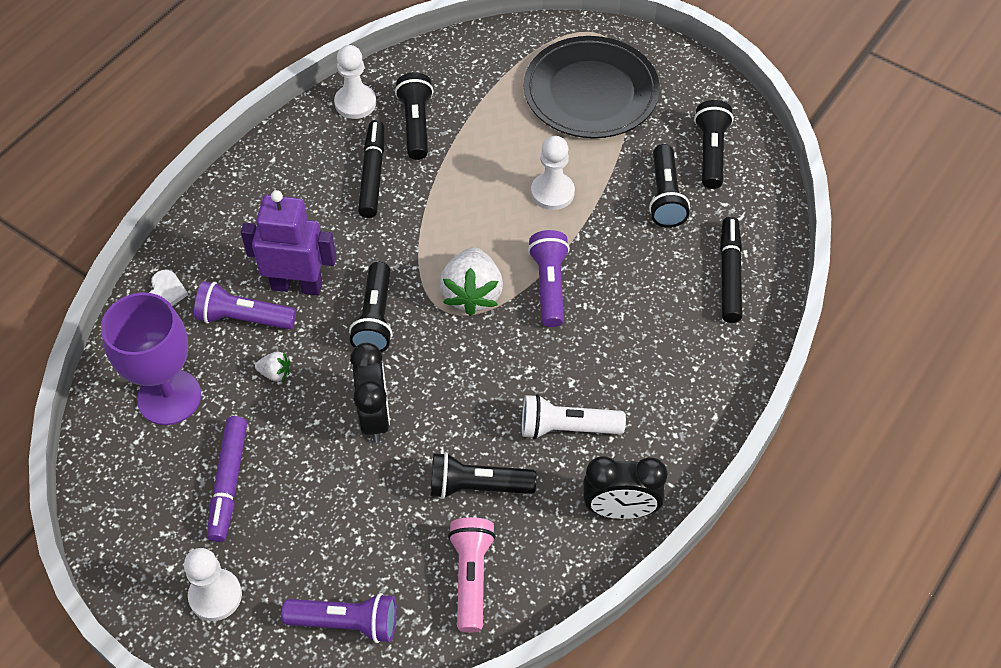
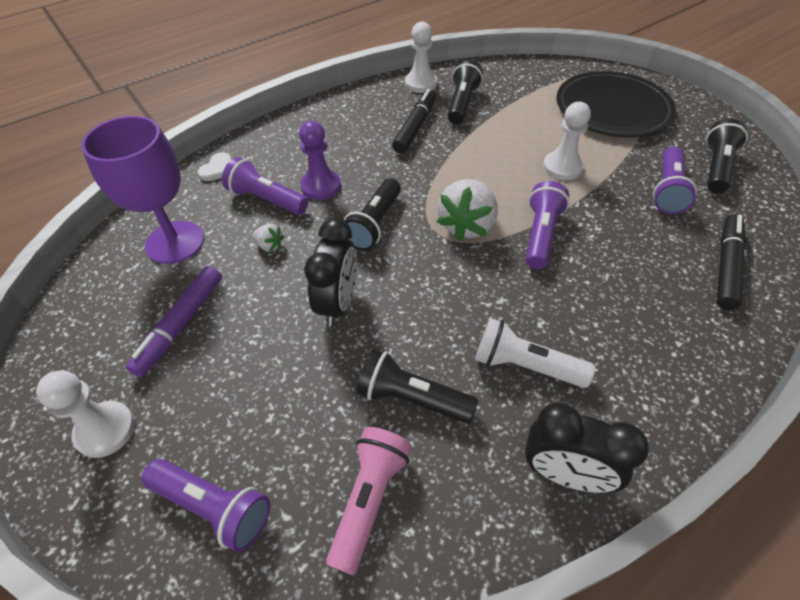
camera: 20 degrees right, 5 degrees down
purple robot [241,190,336,295] -> purple pawn [299,121,341,200]
black flashlight [649,144,690,228] -> purple flashlight [653,147,697,214]

